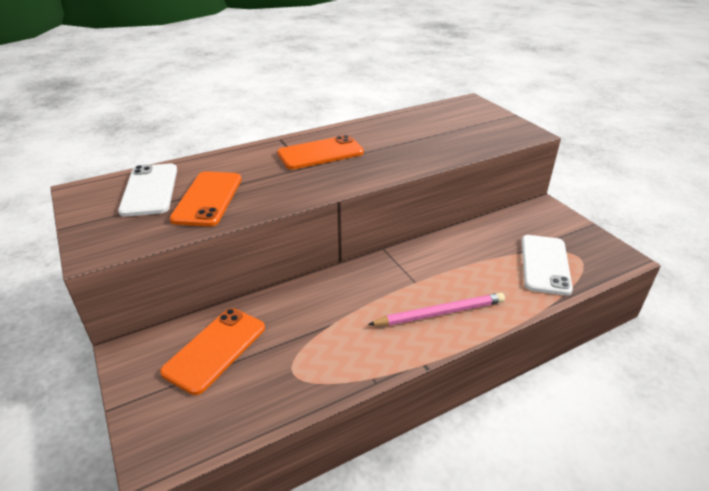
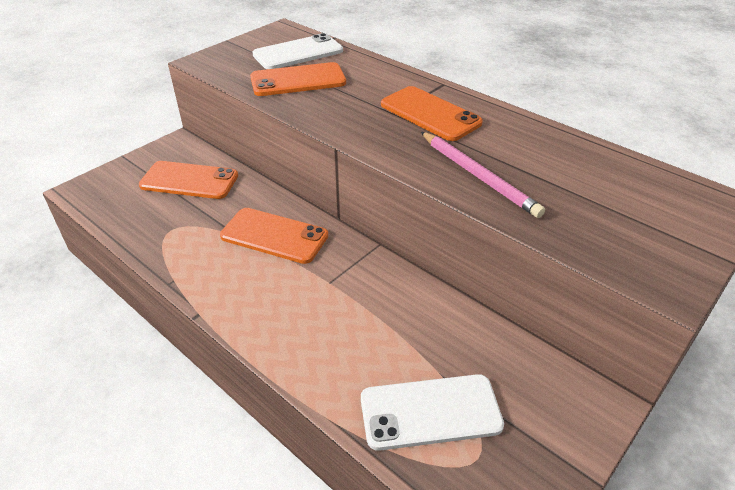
camera: 70 degrees right, 5 degrees up
pink pencil [368,293,505,326] -> pink pencil moved to [421,132,545,218]
none -> orange phone [220,208,328,264]

